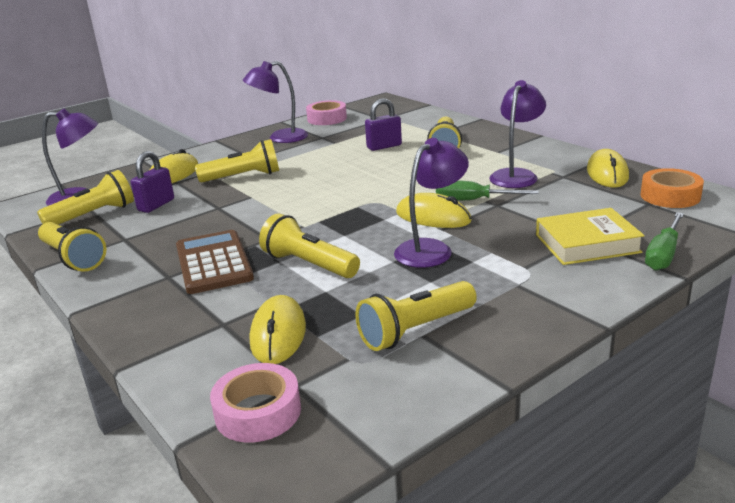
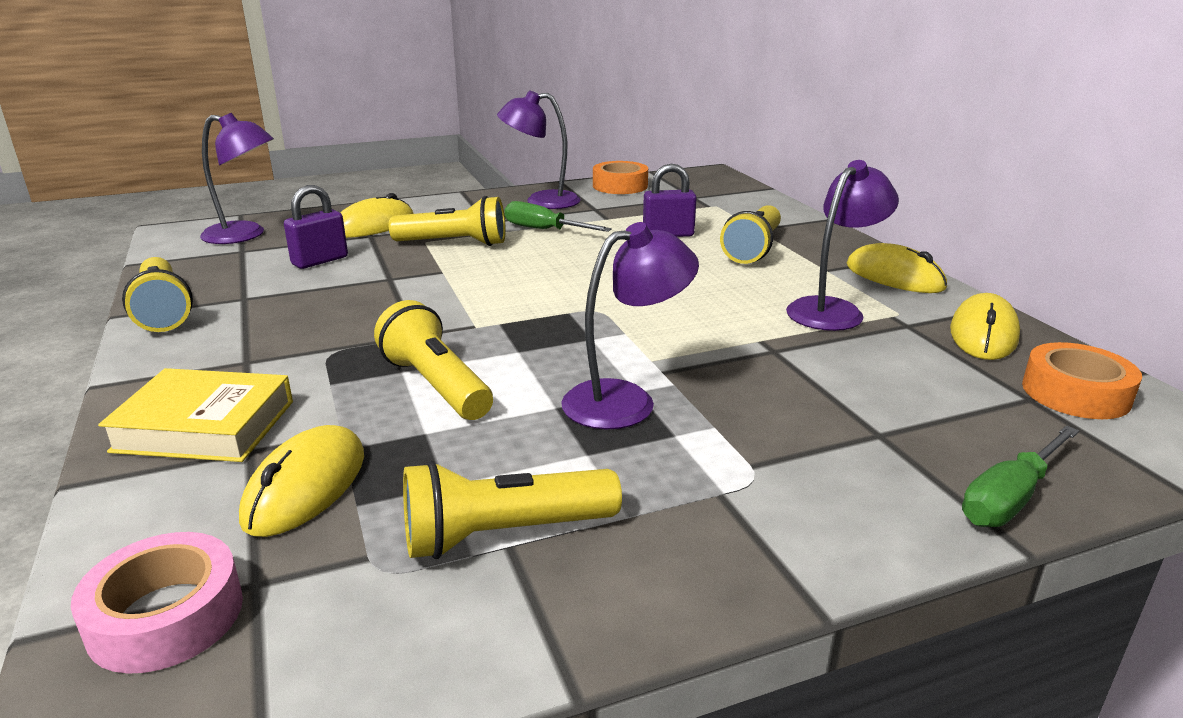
camera: 15 degrees right, 0 degrees up
yellow flashlight [37,170,134,225] -> none
brown calculator [176,230,254,294] -> none
pink tape [306,100,347,125] -> orange tape [593,161,648,194]
yellow mouse [396,193,472,228] -> yellow mouse moved to [847,243,947,293]
green screwdriver [436,180,539,200] -> green screwdriver moved to [504,201,612,232]
yellow book [536,208,645,265] -> yellow book moved to [98,368,293,462]

